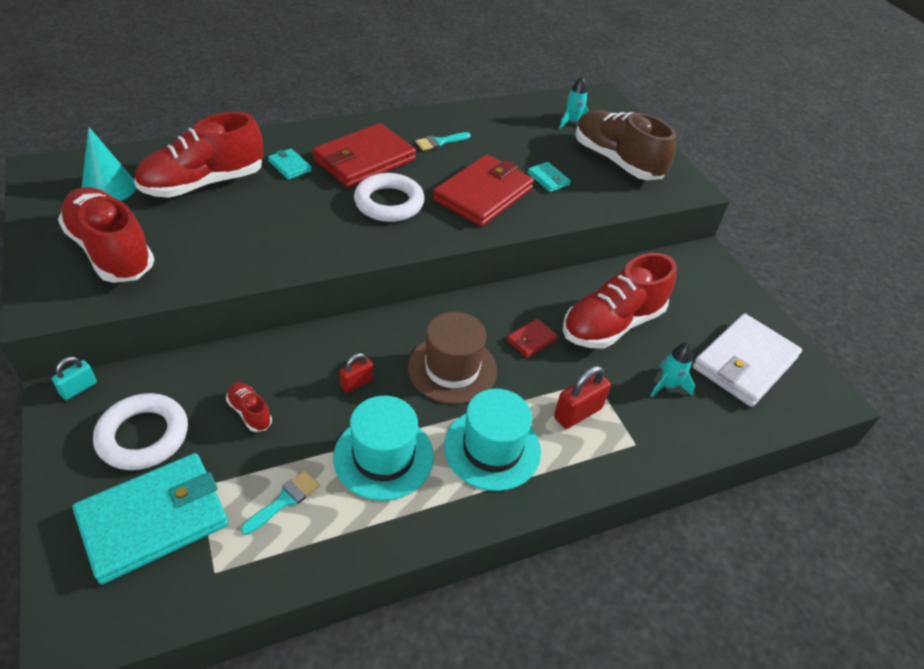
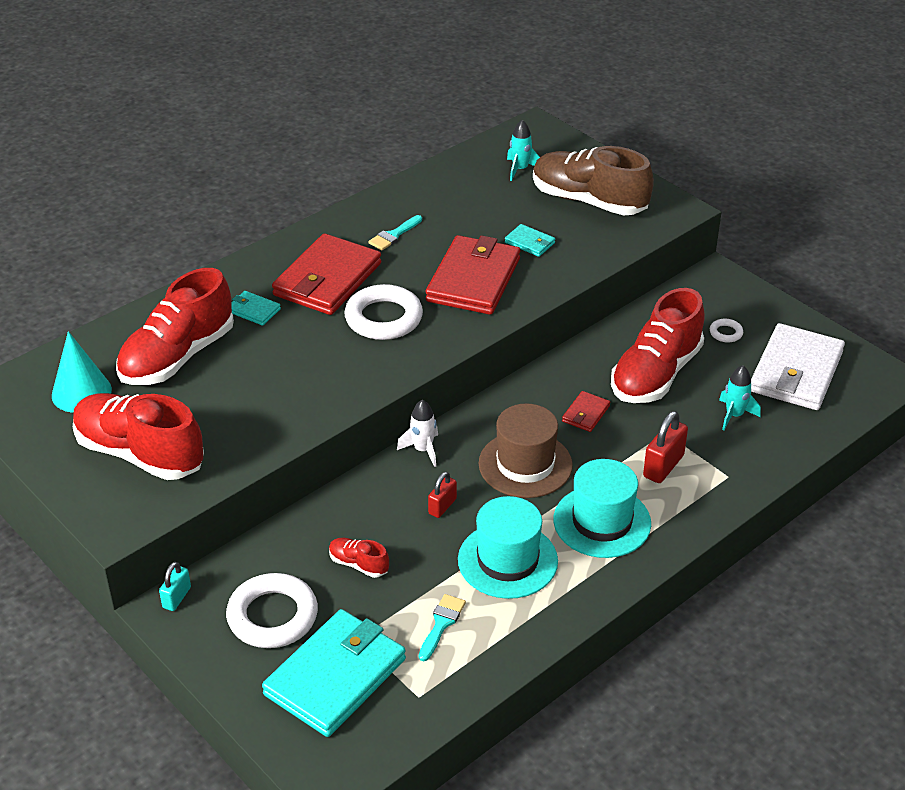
camera: 15 degrees left, 5 degrees down
none -> white rocket [397,400,438,467]
none -> white ring [710,319,743,342]

